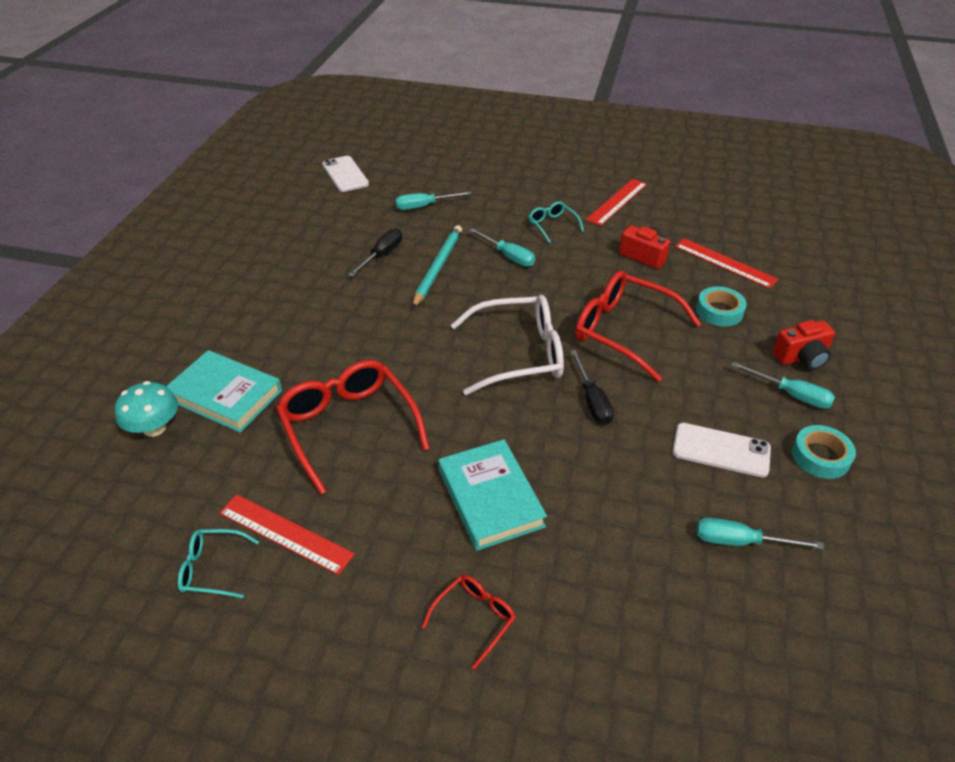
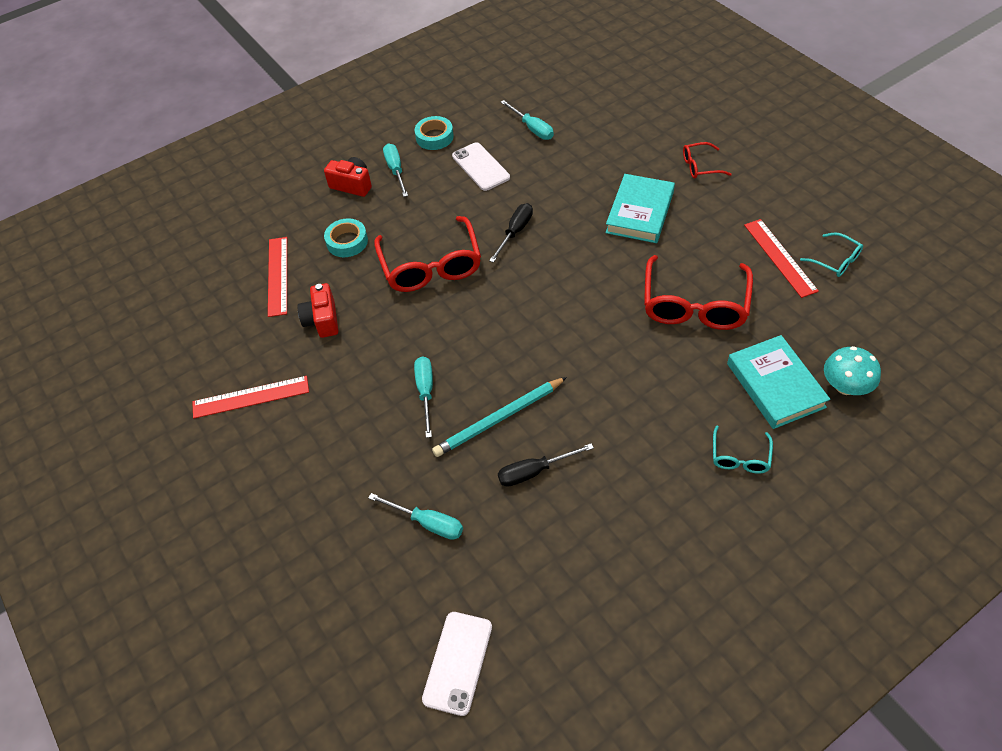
camera: 135 degrees left, 10 degrees up
white glasses [451,295,564,395] -> none
turquoise glasses [529,201,584,243] -> turquoise glasses moved to [713,426,773,474]

